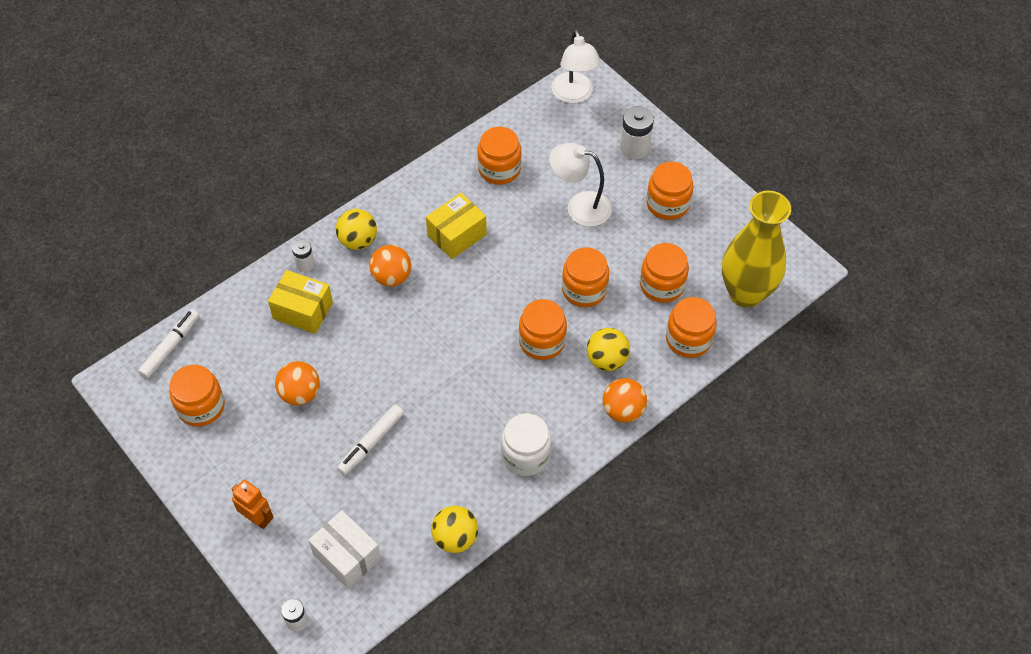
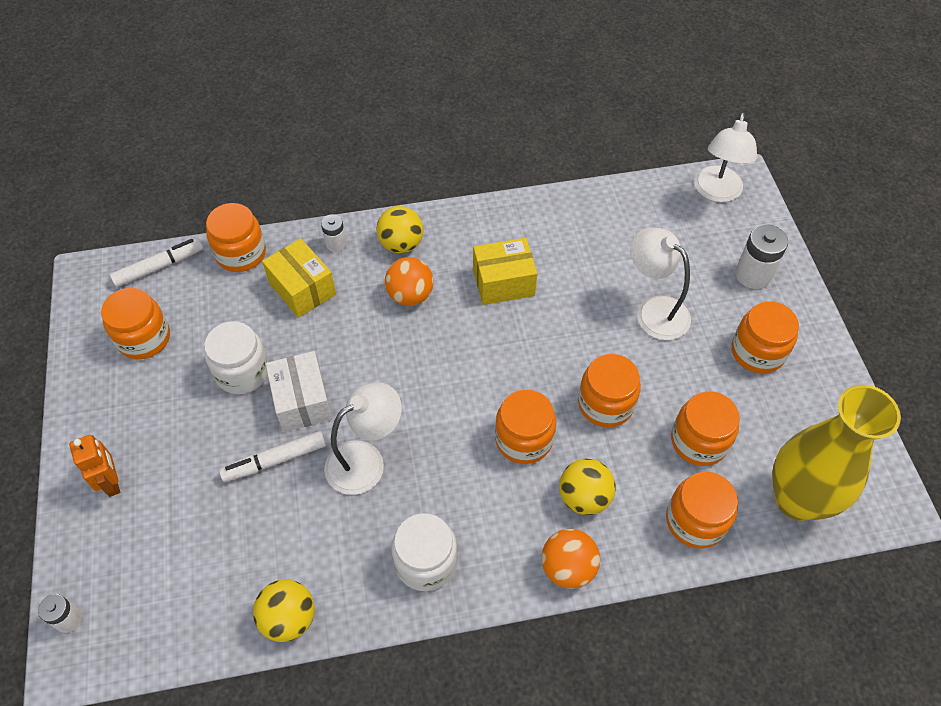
camera: 30 degrees right, 0 degrees up
orange ball [275,361,320,405] -> white jar [204,321,269,394]
white box [308,510,381,589] -> white box moved to [266,351,332,432]
orange jar [477,127,522,185] -> orange jar moved to [206,203,266,272]
none -> white lamp [324,382,402,495]

